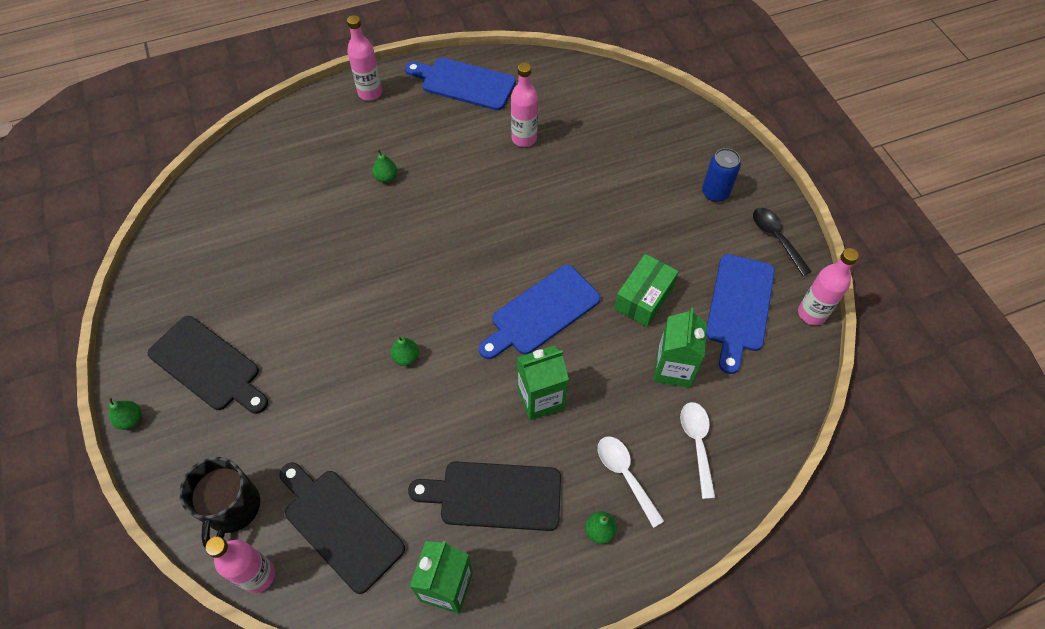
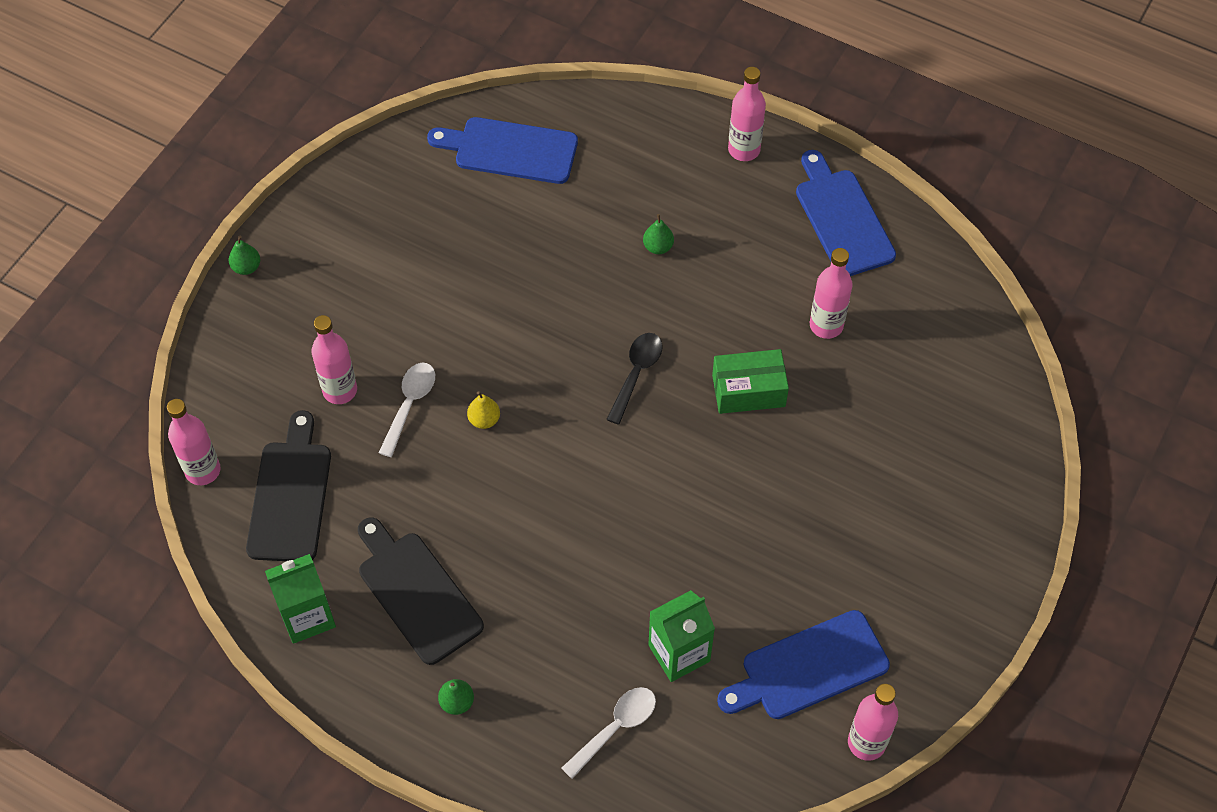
camera: 50 degrees right, 0 degrees up
black cutting board [148,316,268,414] -> none
black mug [179,457,260,549] -> none
green pear [391,336,419,366] -> yellow pear [467,391,500,429]
blue cutting board [479,265,600,359] -> blue cutting board moved to [427,117,578,184]
green carton [517,346,569,420] -> none
white spoon [598,436,664,528] -> white spoon moved to [379,363,435,457]
green box [614,254,679,327] -> green box moved to [712,349,789,414]
blue can [702,148,741,202] -> none
black spoon [753,208,812,276] -> black spoon moved to [606,333,662,425]
none -> pink bottle [311,315,357,404]

